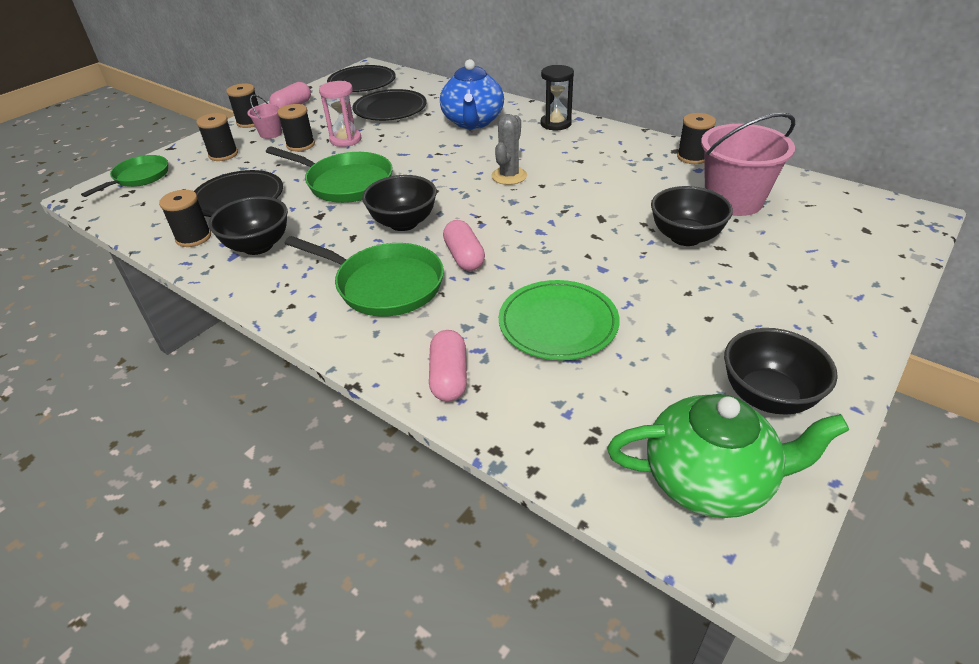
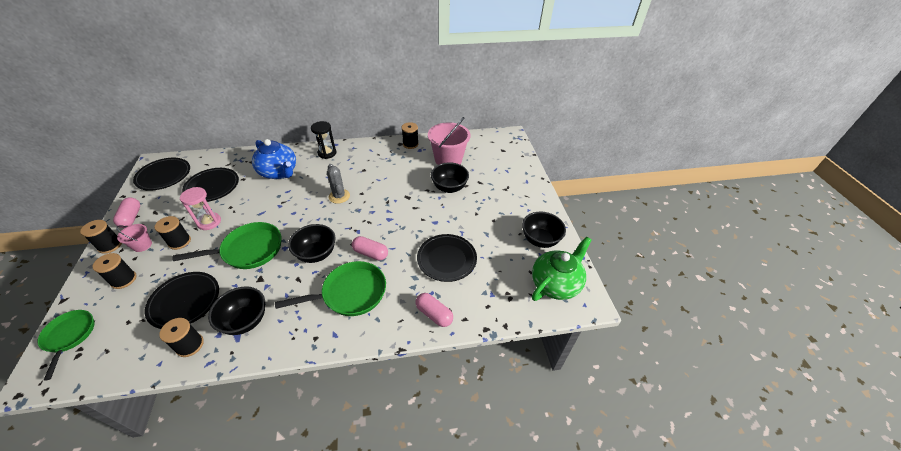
camera: 50 degrees left, 5 degrees up
green plate [499,280,620,360] -> black plate [417,234,477,282]

